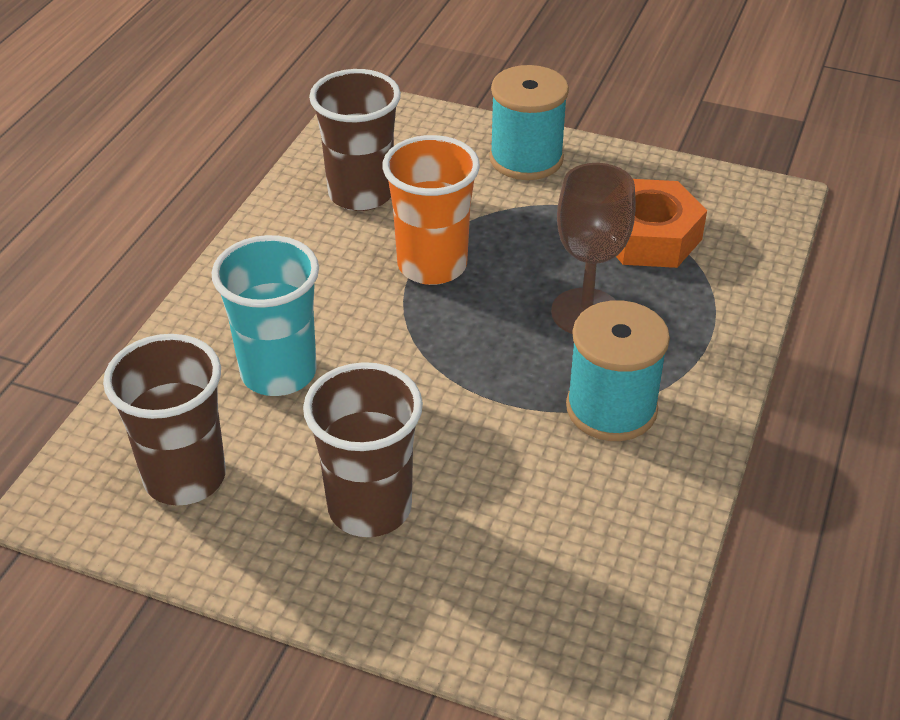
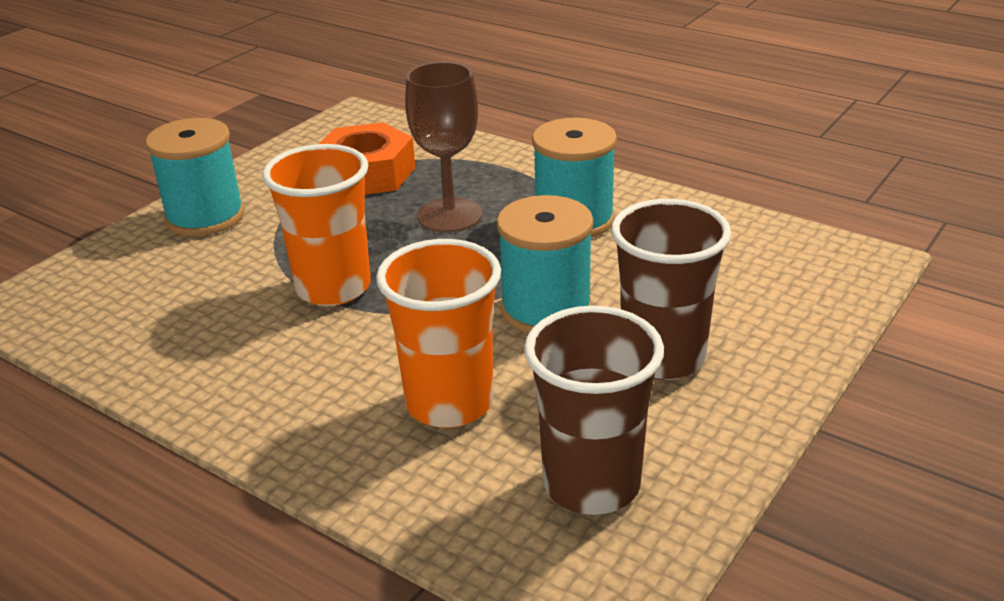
camera: 75 degrees left, 10 degrees down
turquoise cup [212,235,319,396] -> orange cup [376,239,501,428]
brown cup [309,69,401,211] -> none
none -> turquoise spool [497,195,593,334]

